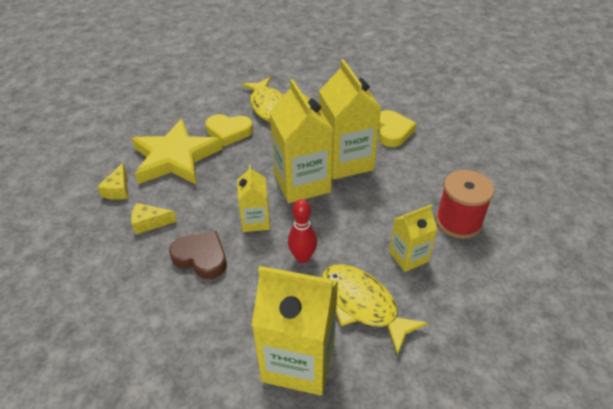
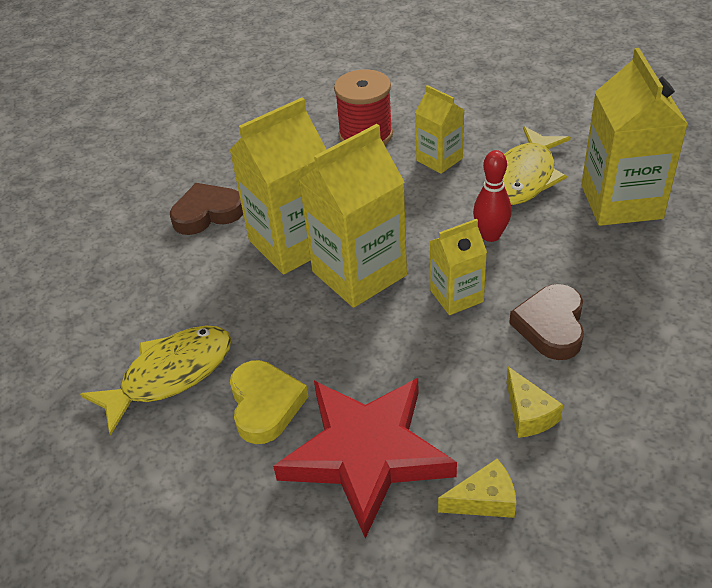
camera: 105 degrees left, 0 degrees up
yellow star [131,119,222,185] -> red star [273,378,457,538]
yellow heart [379,110,417,147] -> brown heart [170,183,243,235]

